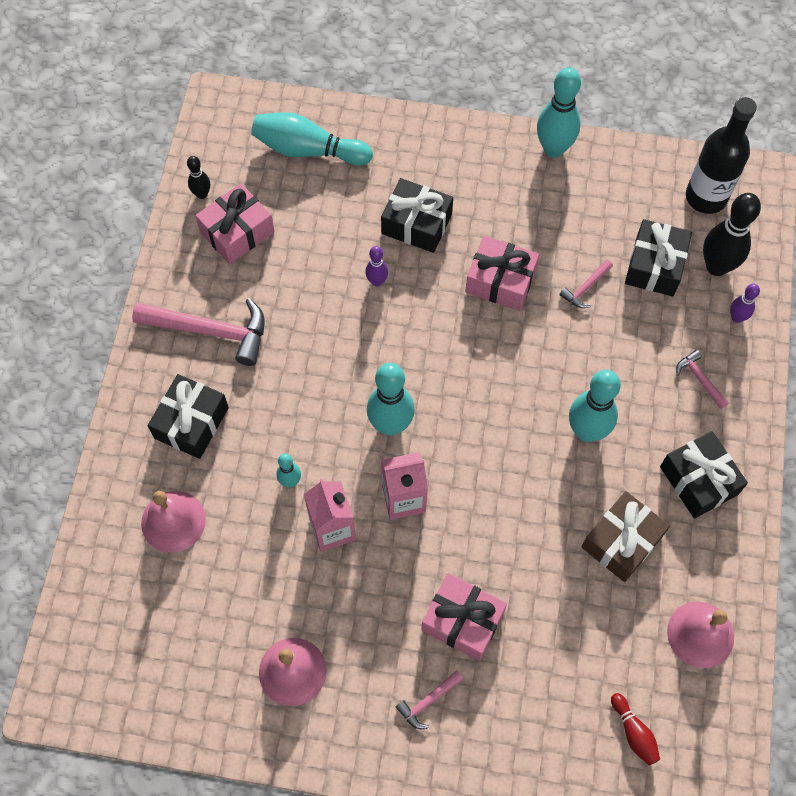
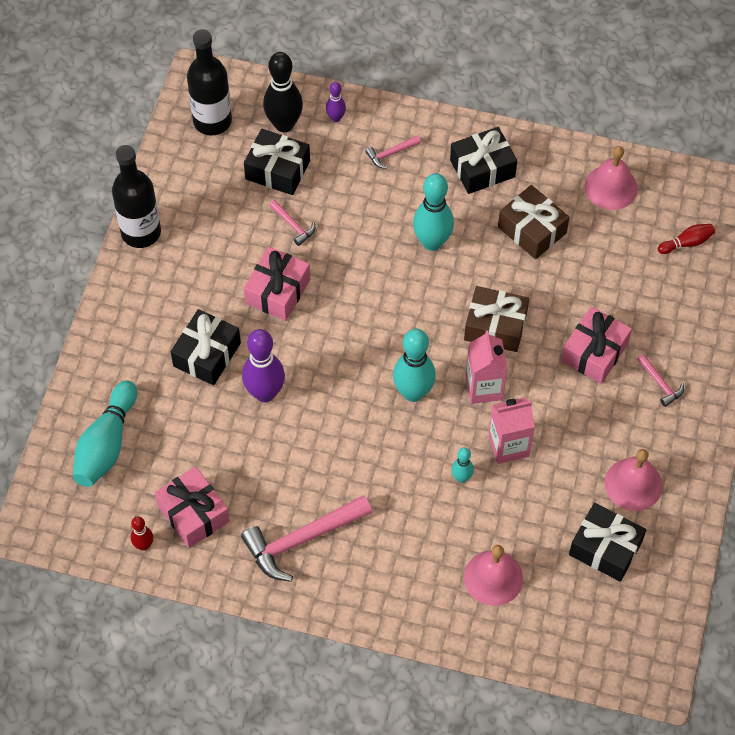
camera: 85 degrees left, 5 degrees down
pink hammer [132,298,265,366] -> pink hammer turned 135 degrees counterclockwise [241,495,372,582]
black gift [148,374,229,459] -> black gift moved to [569,503,646,582]
black bowling pin [187,156,210,199] -> red bowling pin [131,516,153,551]
purple bowling pin [365,246,388,286] -> purple bowling pin [242,329,285,402], size x1.95
turquoise bowling pin [537,67,581,158] -> black bottle [112,145,161,248]
none -> brown gift [464,286,529,352]

